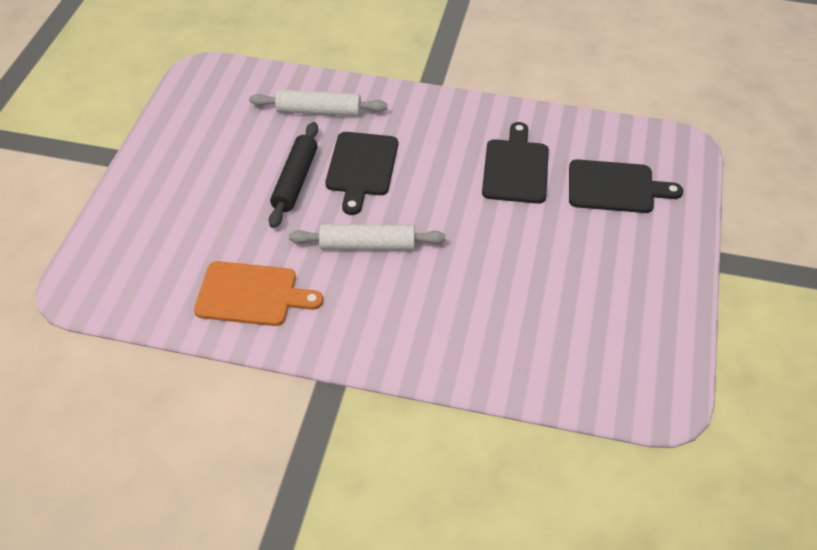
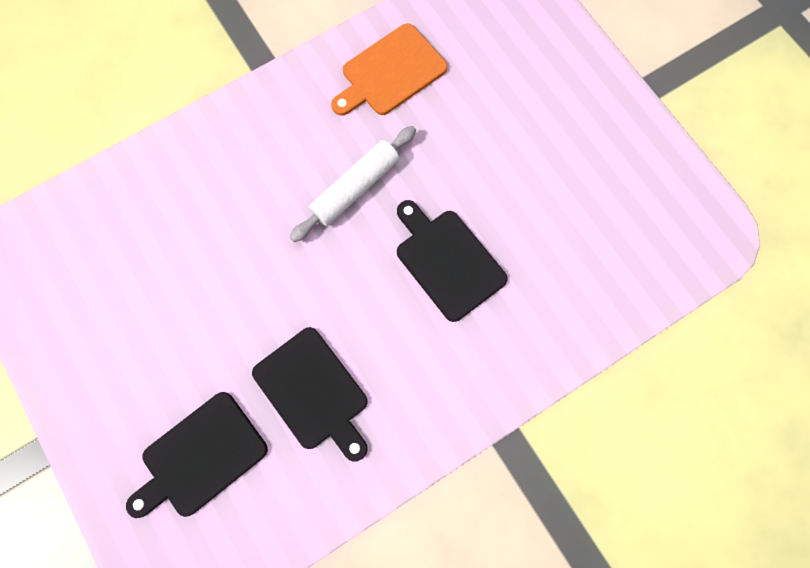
camera: 135 degrees right, 25 degrees up
white rolling pin [249,90,387,116] -> none
black rolling pin [269,122,318,228] -> none

